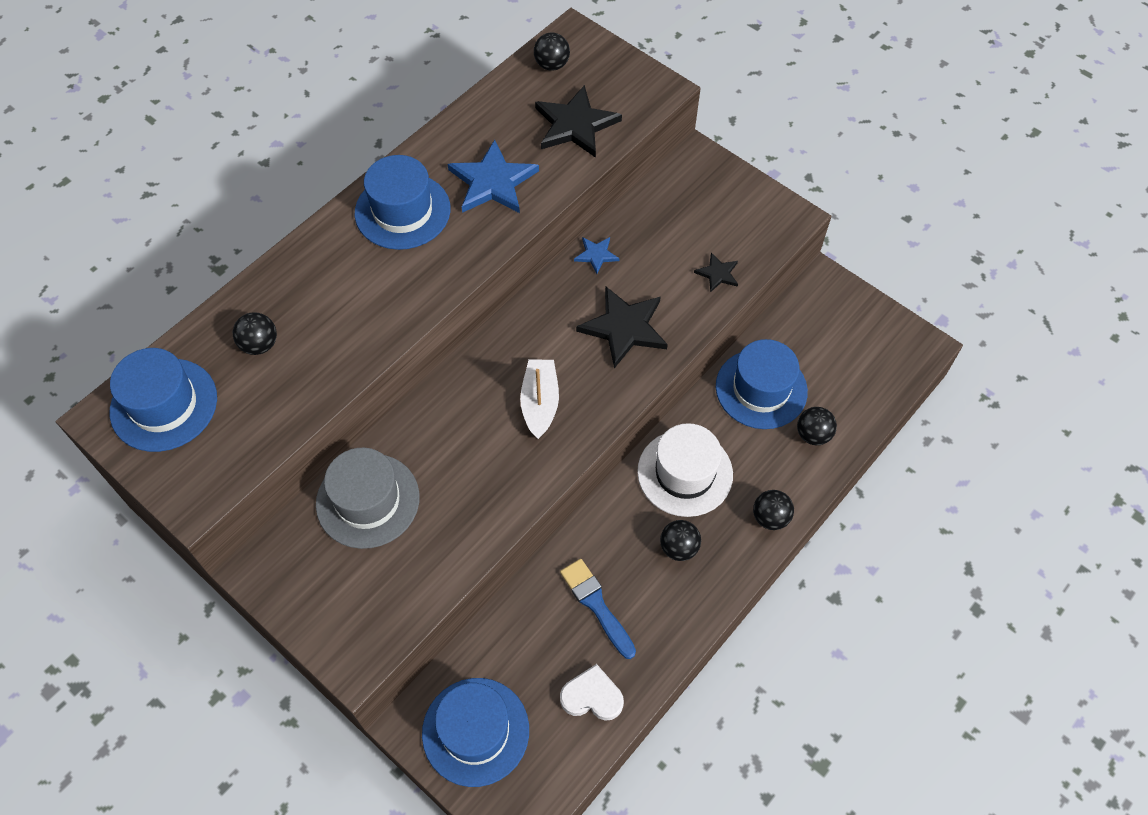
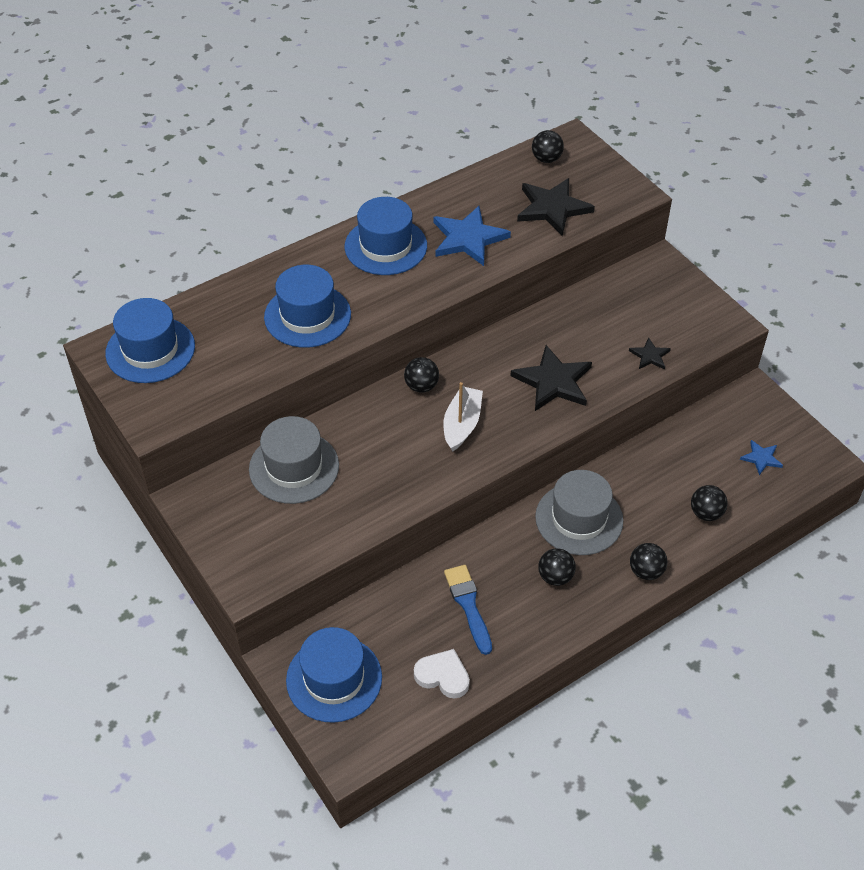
camera: 15 degrees right, 10 degrees down
black ball [233,312,277,355] -> black ball moved to [404,357,439,393]
blue star [574,237,620,274] -> blue star moved to [740,440,783,475]
white hat [637,423,733,517] -> grey hat [535,470,623,555]
blue hat [716,339,808,429] -> blue hat moved to [264,265,351,348]

